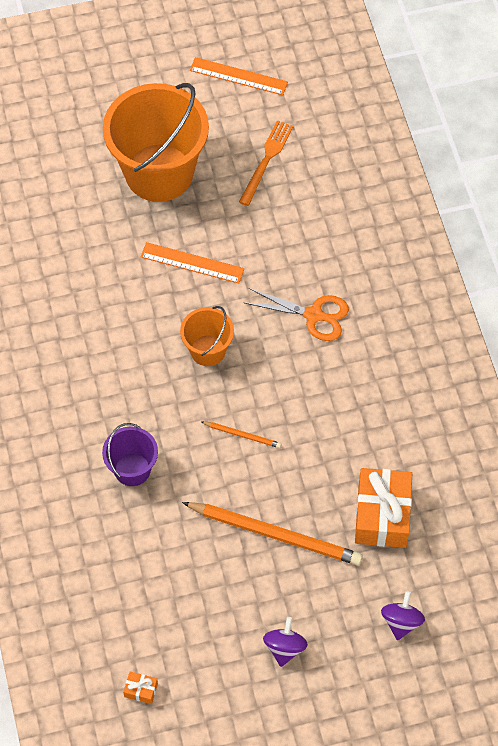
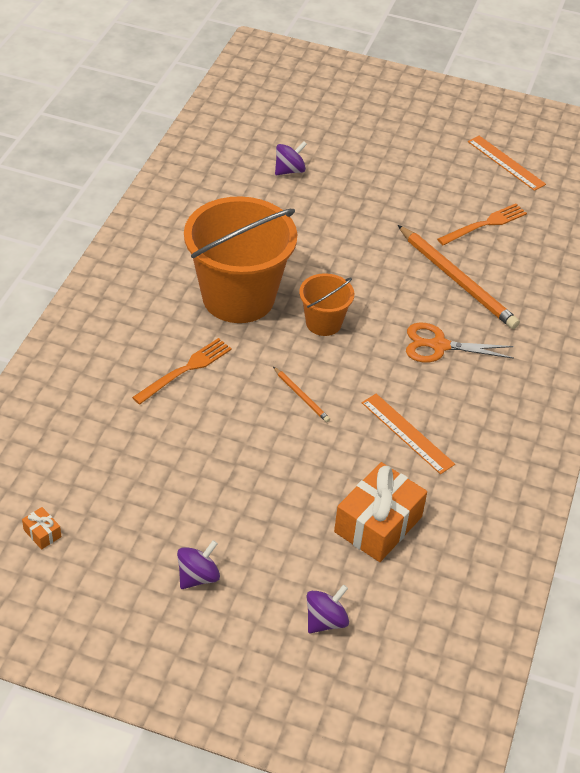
camera: 30 degrees right, 15 degrees down
purple bucket [102,423,158,486] -> orange fork [132,338,232,405]
orange bucket [103,83,209,202] -> orange bucket moved to [184,196,297,323]
orange ruler [141,242,244,284] -> orange ruler moved to [362,394,455,474]
orange pencil [182,502,363,565] -> orange pencil moved to [398,225,520,329]
orange scissors [245,288,349,341] -> orange scissors turned 135 degrees clockwise [406,323,514,363]
none -> purple spinning top [275,141,307,175]

